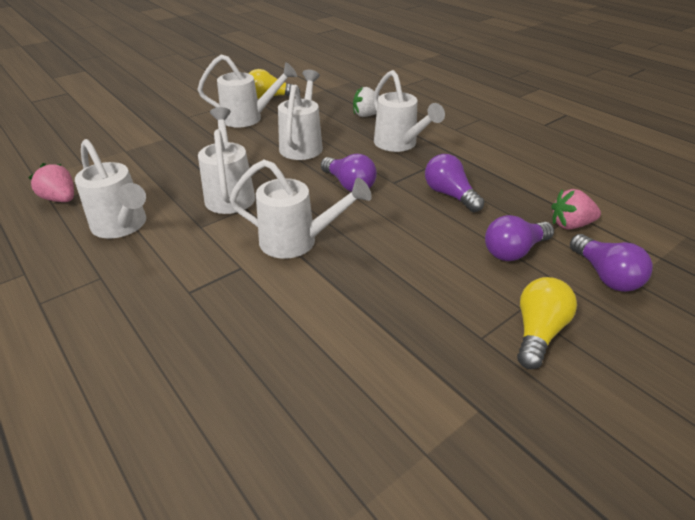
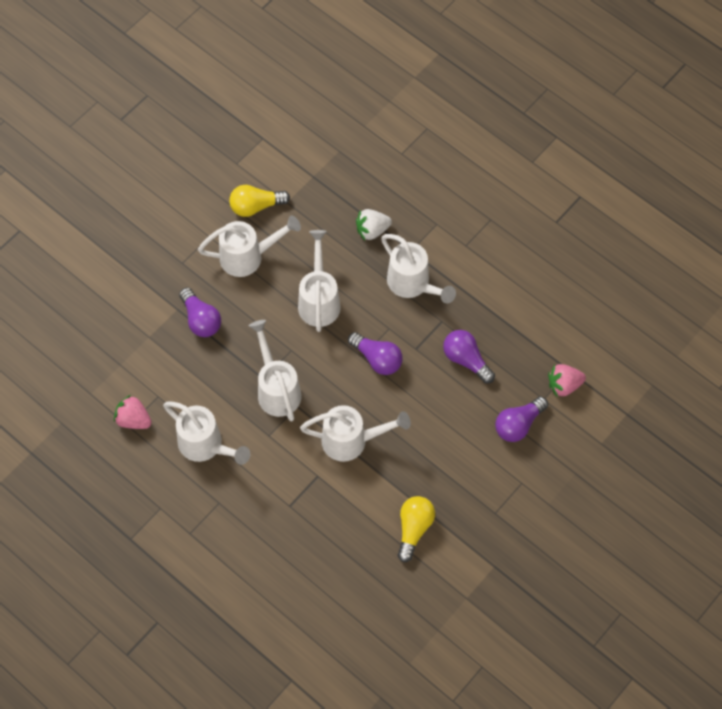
camera: 10 degrees left, 25 degrees up
yellow light bulb [517,277,577,369] -> yellow light bulb moved to [398,496,435,562]
purple light bulb [570,234,653,292] -> purple light bulb moved to [179,288,221,337]

